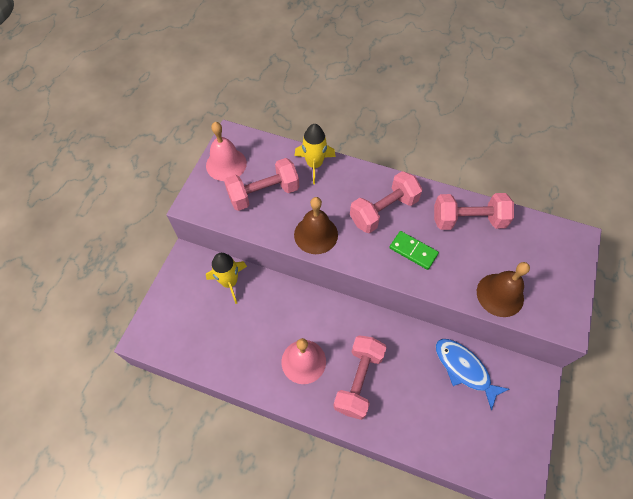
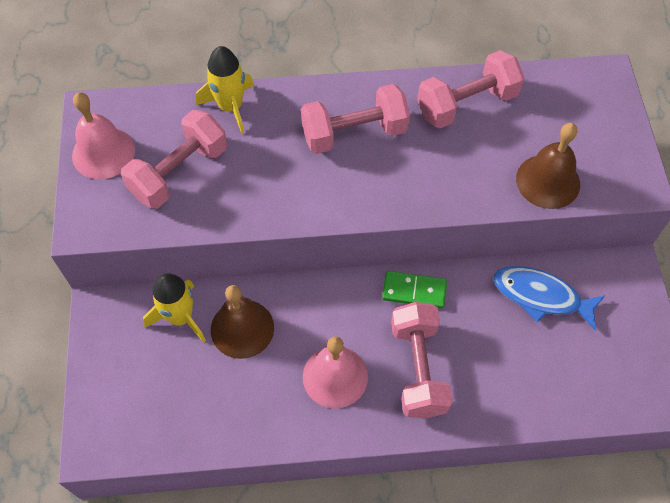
camera: 25 degrees left, 0 degrees up
brown bell [294,197,338,254] -> brown bell moved to [211,285,274,359]
pink dumbbell [350,171,422,233] -> pink dumbbell turned 45 degrees clockwise [301,84,410,154]
green domino [389,231,439,270] -> green domino moved to [382,271,447,309]

